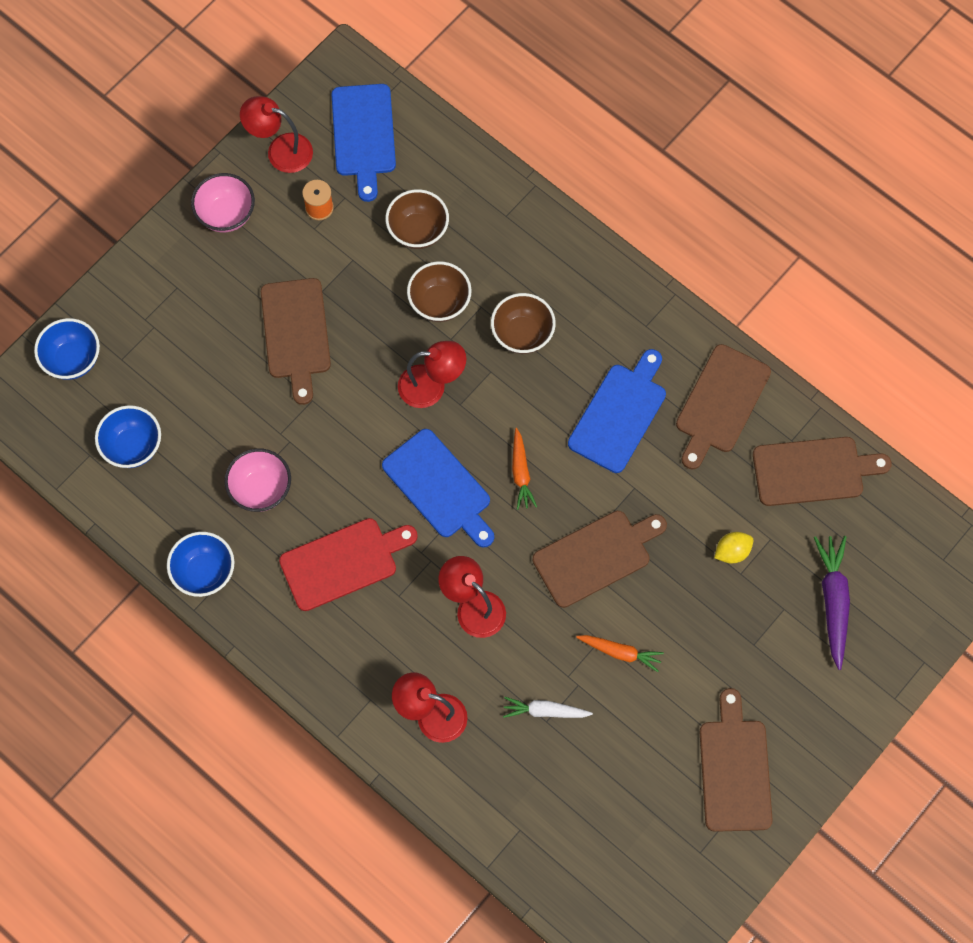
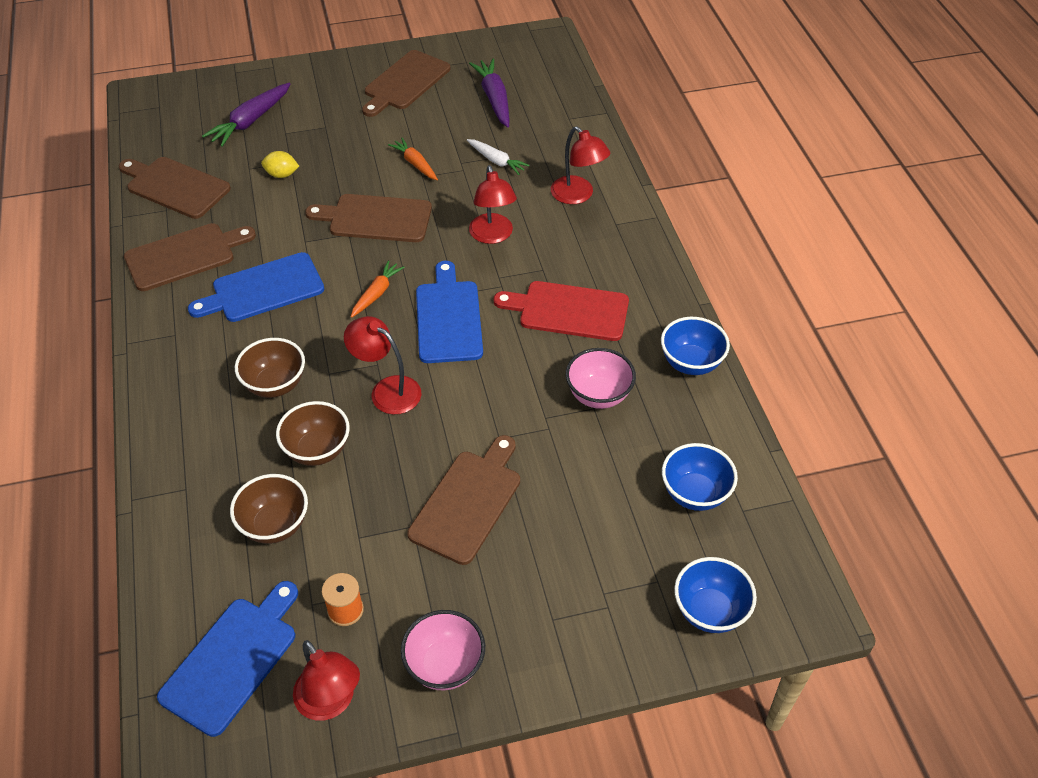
camera: 145 degrees left, 20 degrees down
none -> purple carrot [469,59,509,127]

